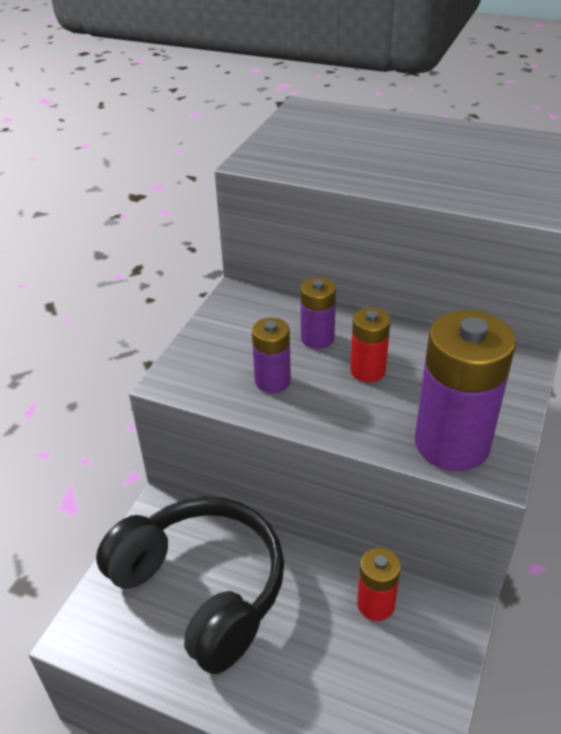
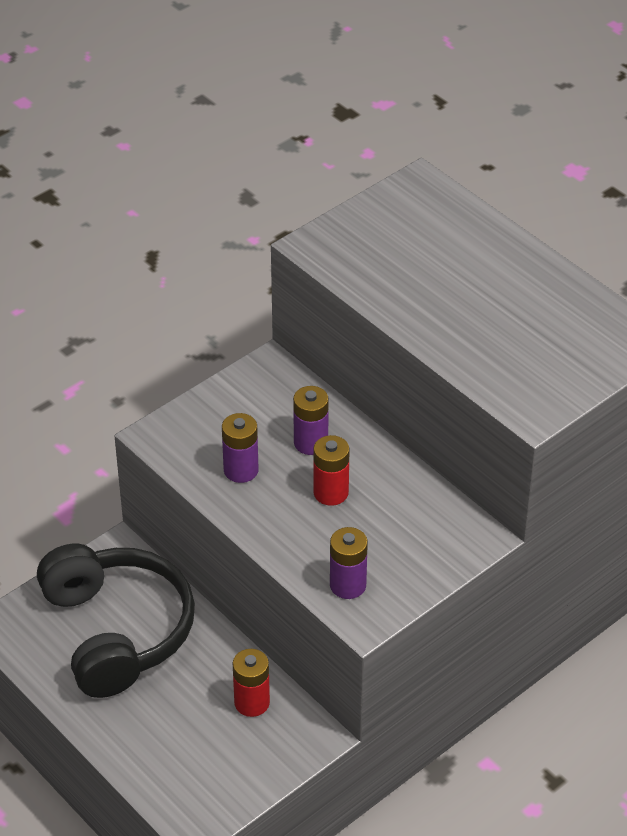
camera: 25 degrees right, 5 degrees up
purple battery [415,310,516,471] -> purple battery [330,527,368,599], size x0.53

